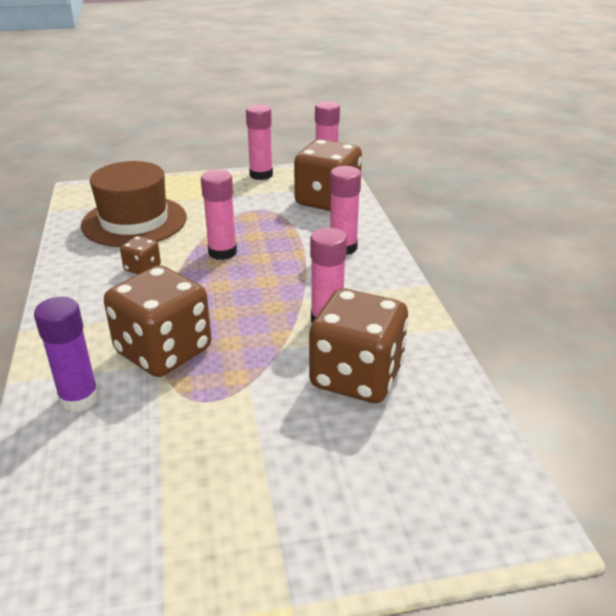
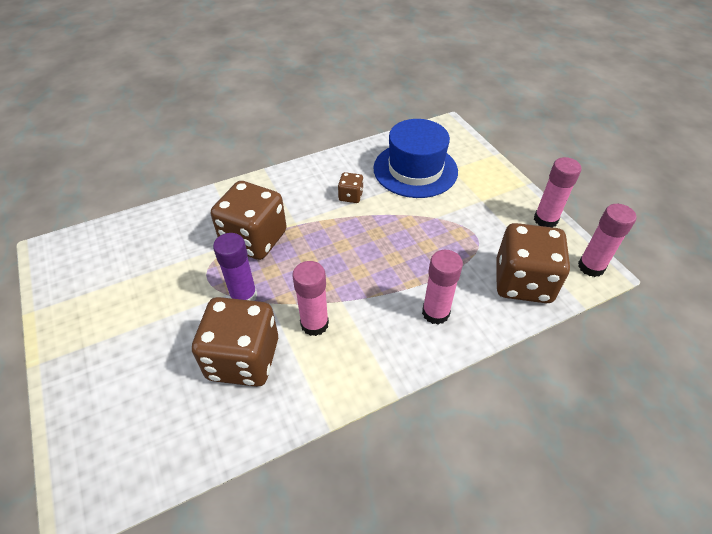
camera: 75 degrees right, 15 degrees up
purple glue stick [34,297,99,412] -> purple glue stick moved to [213,233,257,301]
brown hat [81,161,187,247] -> blue hat [373,119,458,198]
pink glue stick [201,170,237,260] -> none

